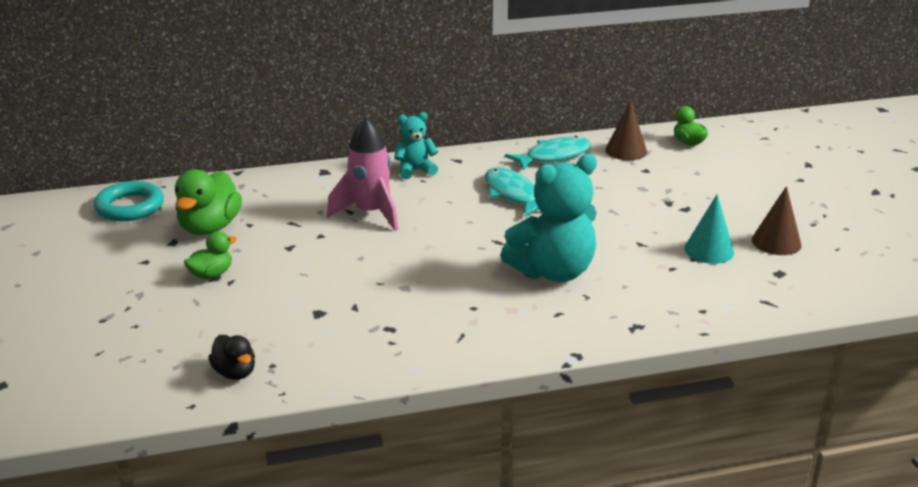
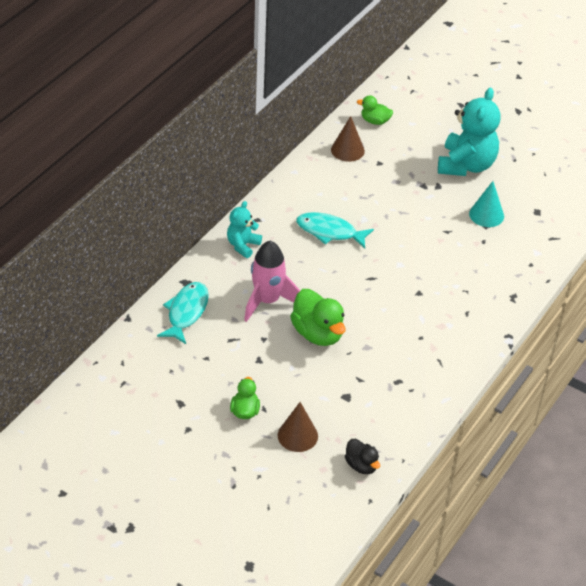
camera: 45 degrees left, 15 degrees up
turquoise ring [94,181,164,221] -> none
green duck [175,170,242,235] -> green duck moved to [290,289,346,346]
black duck [208,335,255,380] -> black duck turned 45 degrees clockwise [345,439,380,474]
turquoise teddy bear [500,154,597,282] -> turquoise teddy bear moved to [438,88,501,176]
turquoise fish [505,136,592,170] -> turquoise fish moved to [157,282,209,344]
brown cone [752,186,802,255] -> brown cone moved to [278,402,318,452]

